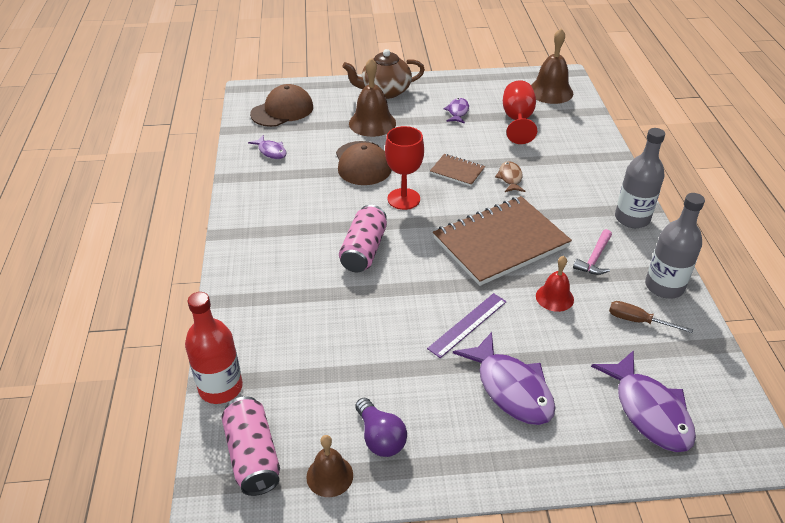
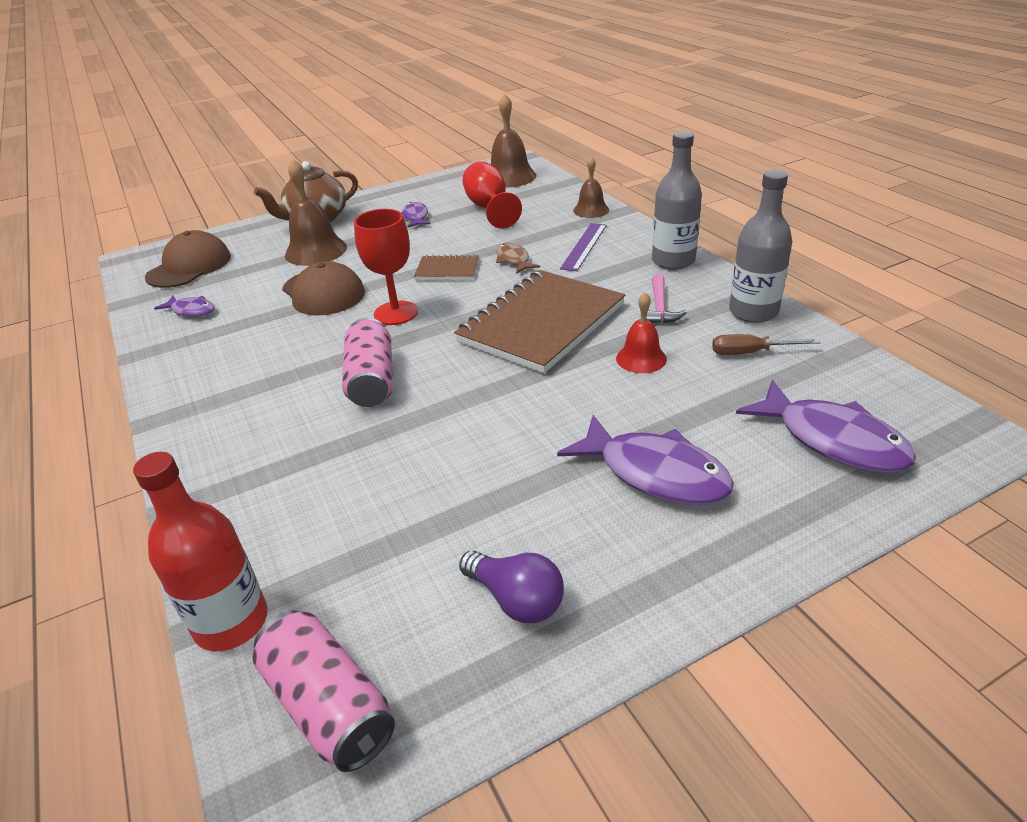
camera: 20 degrees left, 5 degrees down
brown bell [306,435,353,497] -> brown bell moved to [573,156,609,218]
purple ruler [427,293,507,358] -> purple ruler moved to [560,223,607,271]

